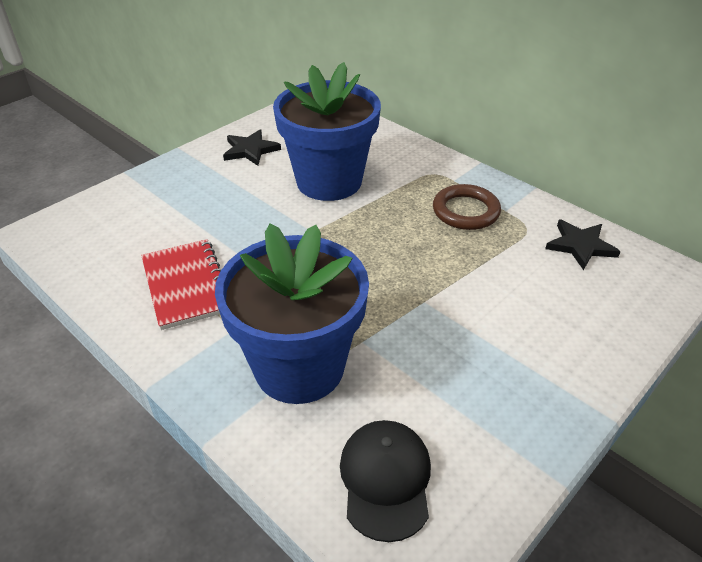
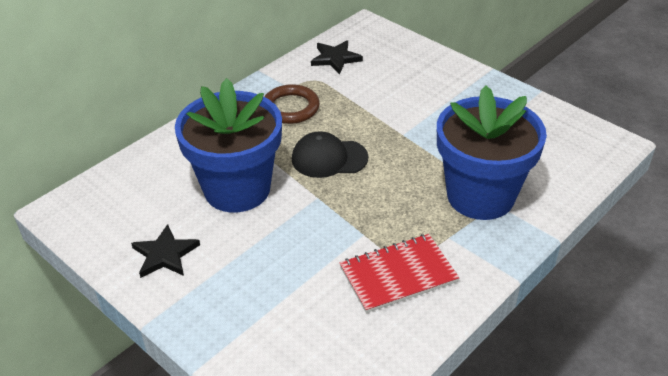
camera: 90 degrees left, 0 degrees up
black cap [340,420,431,542] -> black cap moved to [292,131,368,178]

